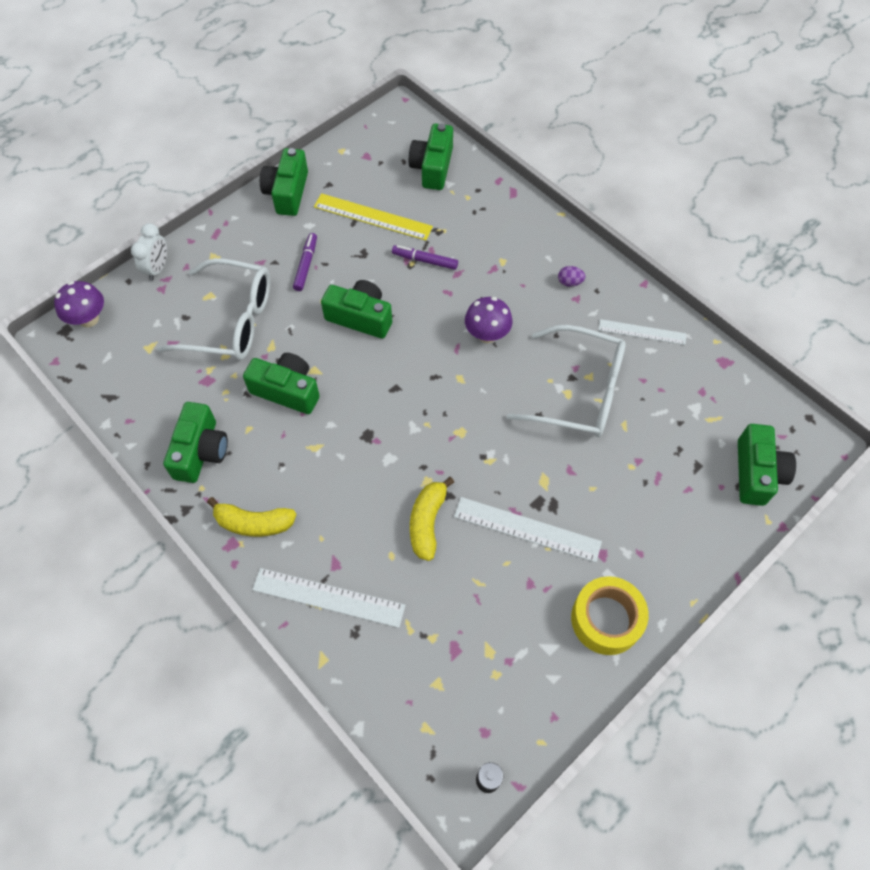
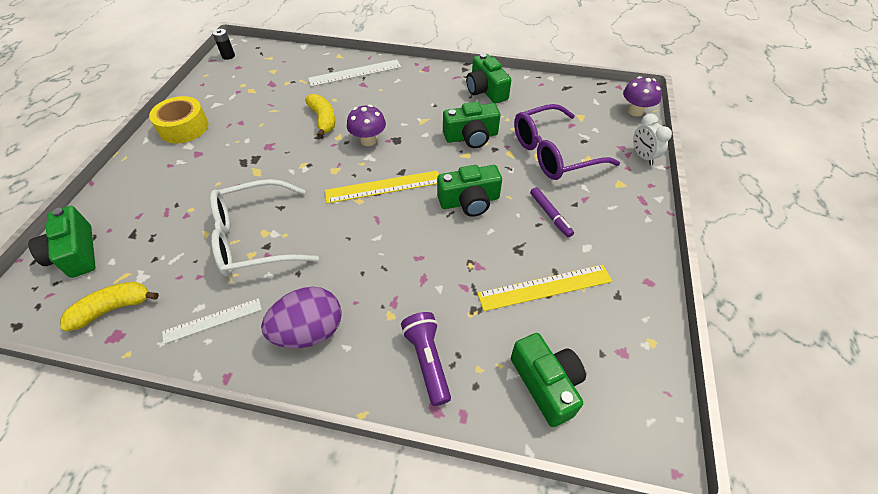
camera: 145 degrees right, 10 degrees down
white glasses [157,258,270,360] -> purple glasses [514,104,620,180]
yellow banana [207,497,297,537] -> yellow banana moved to [60,282,159,332]
green camera [260,148,308,216] -> none
purple marker [392,245,458,270] -> none
white ruler [454,497,602,562] -> none
purple mushroom [465,297,513,343] -> purple mushroom moved to [347,105,386,146]
purple egg [558,266,586,287] -> purple egg [261,287,342,348], size x2.43
none -> yellow ruler [325,170,439,204]
none -> purple flashlight [401,312,451,406]

